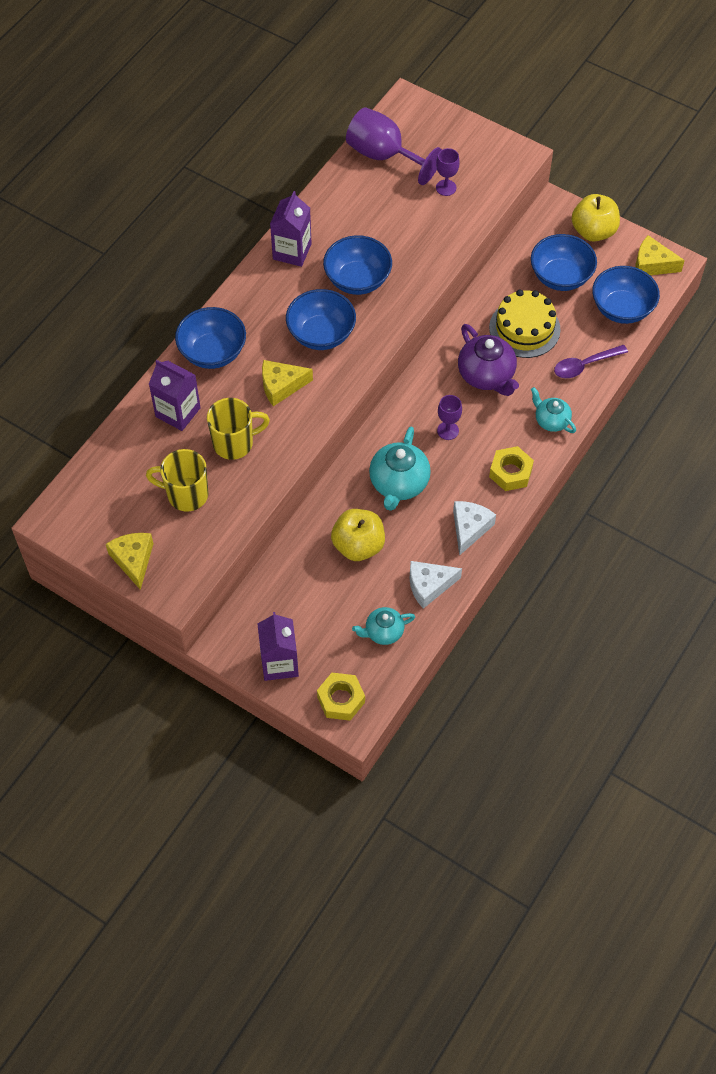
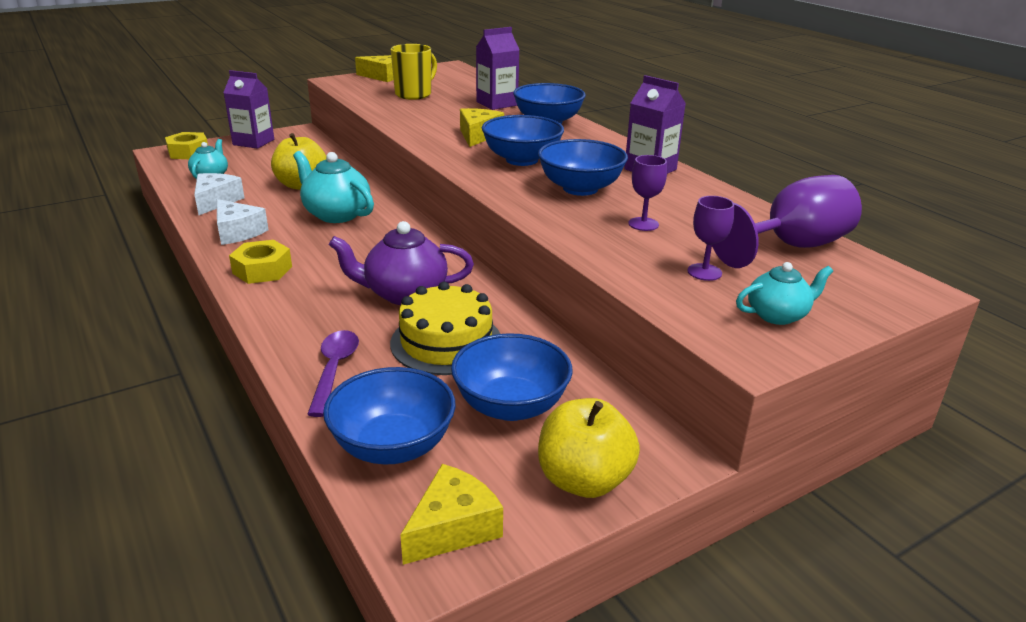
camera: 115 degrees right, 30 degrees down
yellow mug [207,398,270,460] -> none
purple goblet [437,395,462,440] -> purple goblet moved to [628,155,667,231]
turquoise teapot [531,387,576,433] -> turquoise teapot moved to [736,262,833,325]

